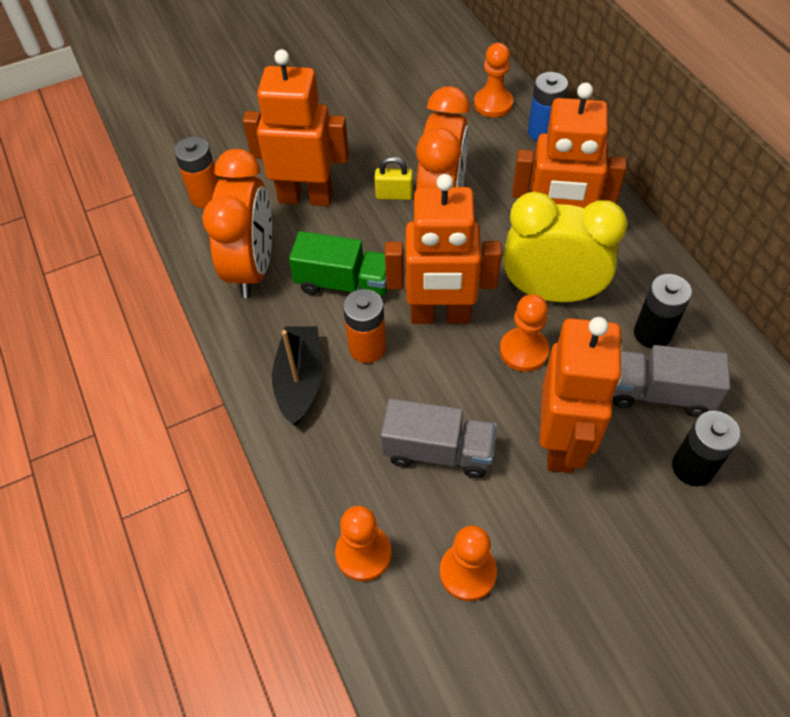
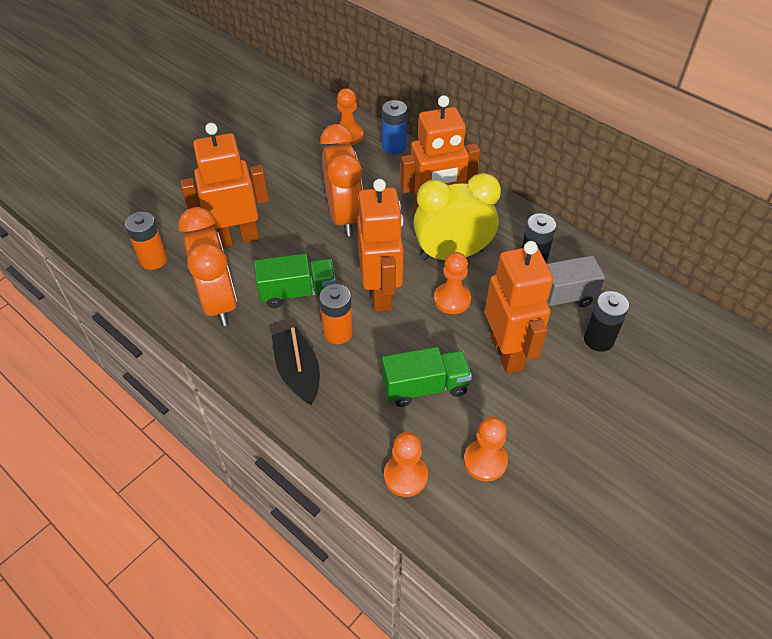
camera: 25 degrees left, 5 degrees down
yellow padlock [374,157,413,200] -> none
grey truck [381,399,497,478] -> green truck [382,347,472,407]
orange robot [385,174,502,324] -> orange robot turned 75 degrees counterclockwise [357,179,404,312]

